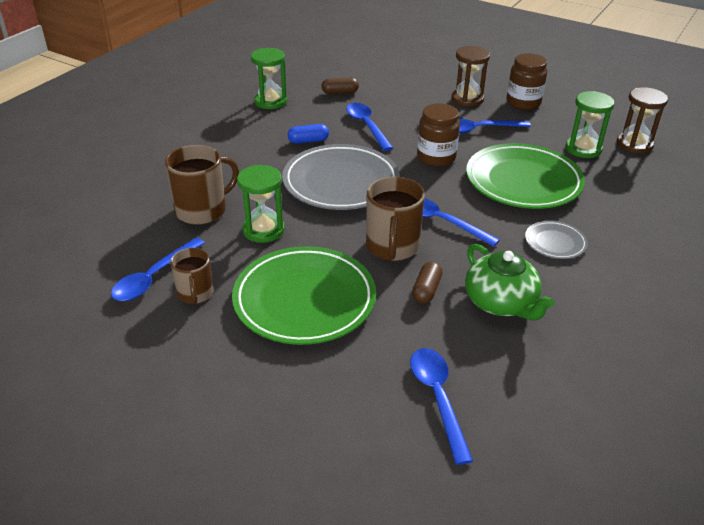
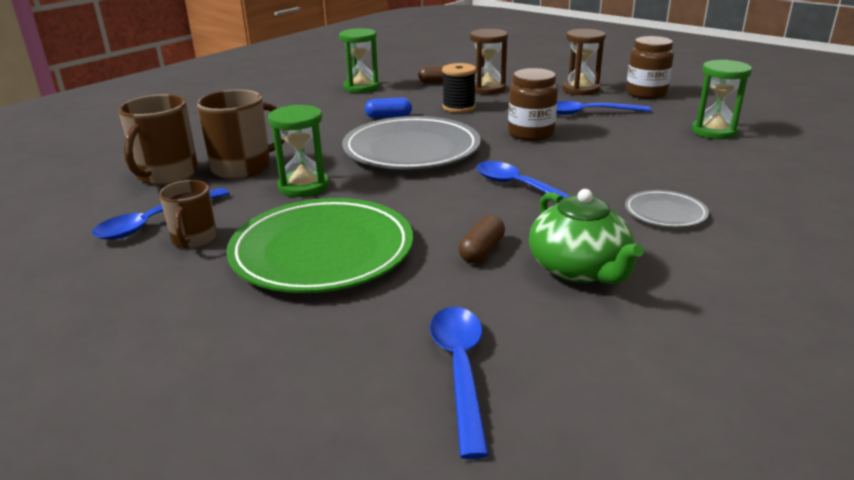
camera: 10 degrees right, 10 degrees down
blue spoon [346,103,393,151] -> black spool [442,63,476,113]
brown mug [366,177,425,261] -> brown mug moved to [118,94,198,185]
green plate [466,143,585,209] -> none
brown hourglass [617,87,668,154] -> brown hourglass moved to [470,29,508,95]

